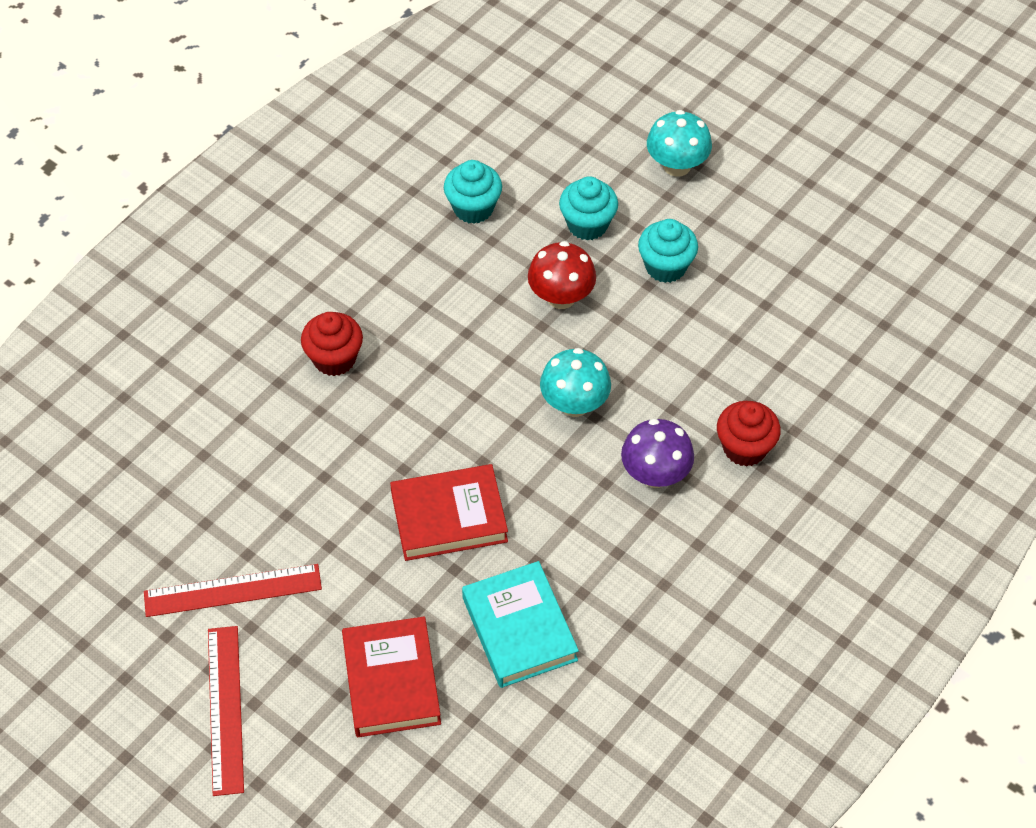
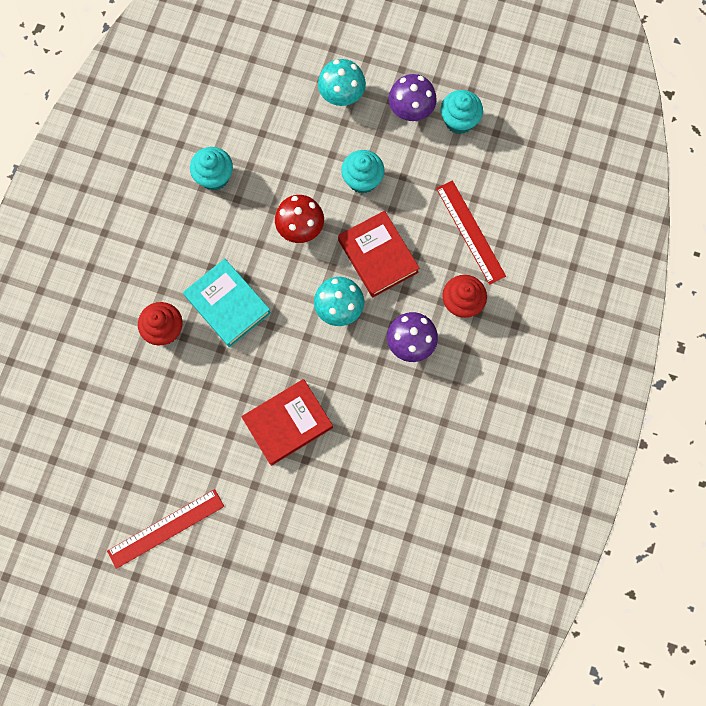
camera: 20 degrees left, 20 degrees up
red ruler [208,626,244,796] -> red ruler moved to [436,180,506,285]
red book [342,617,441,737] -> red book moved to [338,211,419,298]
turquoise book [462,561,579,688] -> turquoise book moved to [183,258,271,347]
turquoise cupcake [559,176,618,240] -> turquoise cupcake moved to [441,90,483,134]
none -> purple mushroom [389,74,437,121]

